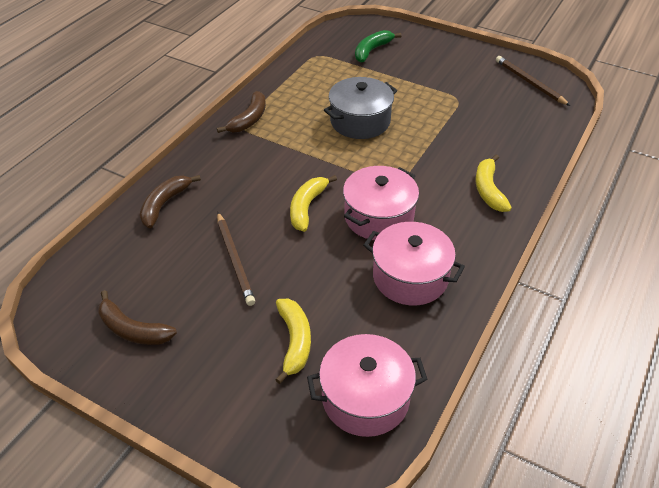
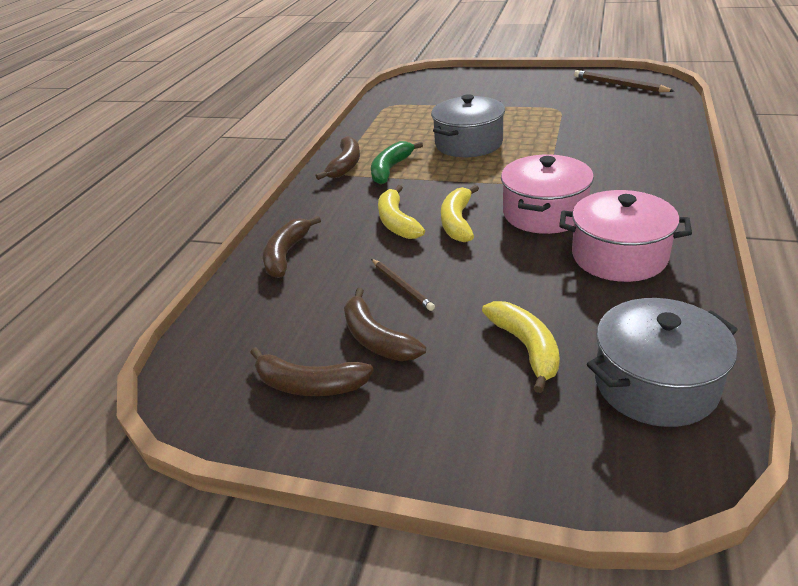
camera: 10 degrees left, 10 degrees down
brown pencil [217,212,255,306] -> brown pencil [371,259,435,311], size x0.66
pink pot [307,334,427,437] -> grey pot [587,298,738,427]
green banana [355,30,402,63] -> green banana moved to [371,141,423,185]
yellow banana [476,154,512,212] -> yellow banana moved to [378,185,425,239]
none -> brown banana [344,288,426,361]

